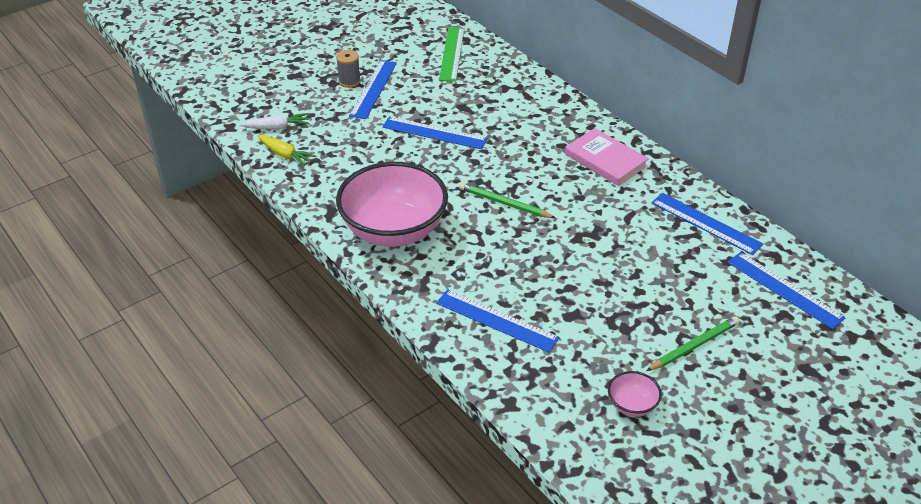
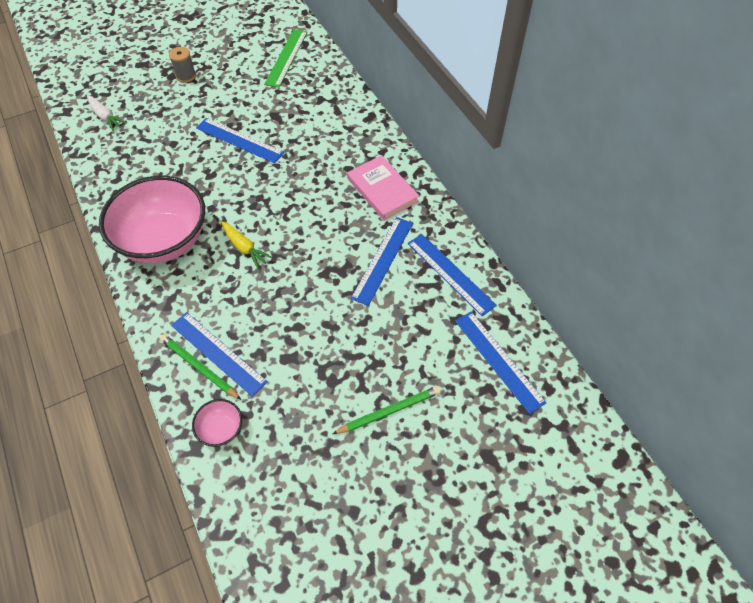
camera: 10 degrees right, 15 degrees up
white carrot [239,113,310,130] -> white carrot turned 45 degrees clockwise [87,95,127,131]
yellow carrot [257,135,316,166] -> yellow carrot moved to [221,221,273,269]
blue ruler [349,60,397,119] -> blue ruler moved to [351,217,413,306]
green pencil [459,182,555,218] -> green pencil moved to [160,334,241,400]
pink bowl [608,371,662,417] -> pink bowl moved to [192,399,242,447]

